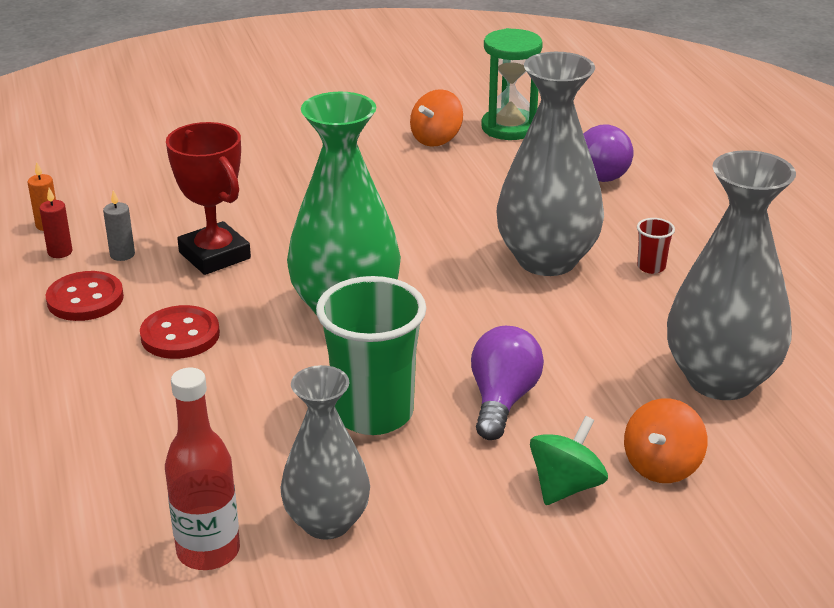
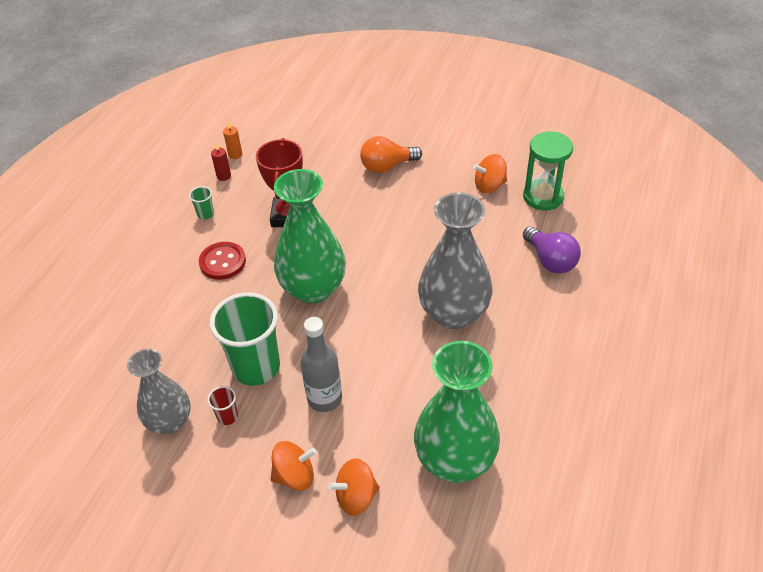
camera: 40 degrees right, 15 degrees up
red button [46,271,124,321] -> green cup [189,186,214,220]
grey candle [103,190,135,261] -> none
red bottle [165,368,240,570] -> none
purple light bulb [471,326,544,440] -> grey bottle [301,317,342,412]
green spinning top [530,416,608,505] -> orange spinning top [271,441,316,491]
red cup [637,218,675,274] -> red cup moved to [207,386,238,425]
grey vase [667,150,796,400] -> green vase [414,341,500,482]
none -> orange light bulb [360,136,422,173]

